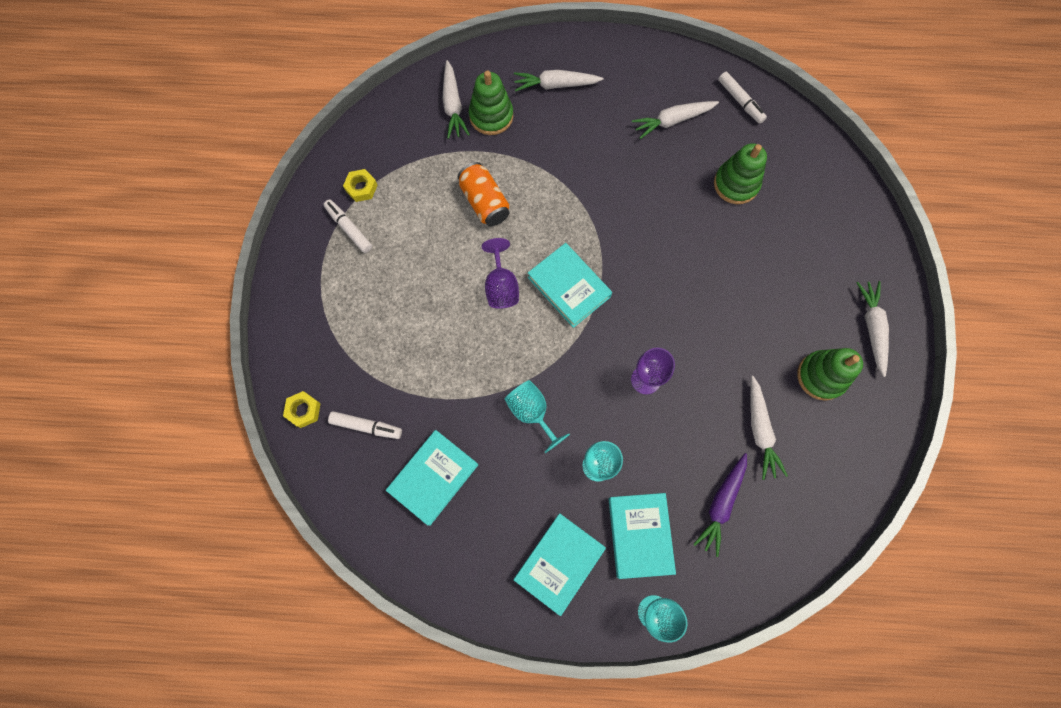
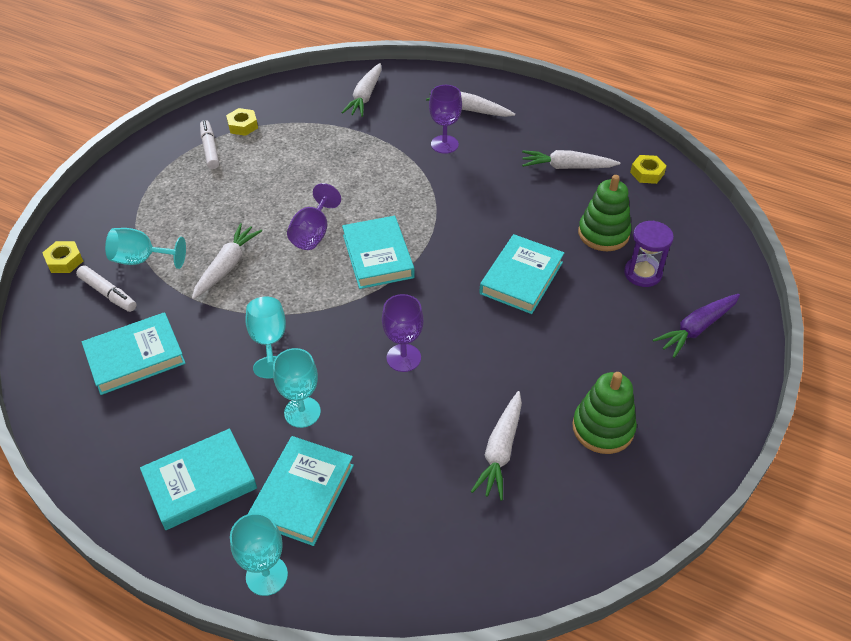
camera: 25 degrees right, 25 degrees down
orange can [458,162,510,226] -> none
green stacking toy [469,71,513,135] -> none
purple carrot [693,453,747,557] -> purple carrot moved to [653,294,740,358]
white marker [718,72,767,124] -> yellow nut [630,155,666,184]
white carrot [857,281,889,377] -> white carrot moved to [192,223,262,299]
none -> turquoise goblet [105,228,186,269]
none -> purple goblet [429,85,462,154]
none -> turquoise book [479,234,564,314]
none -> purple hourglass [624,221,674,287]

